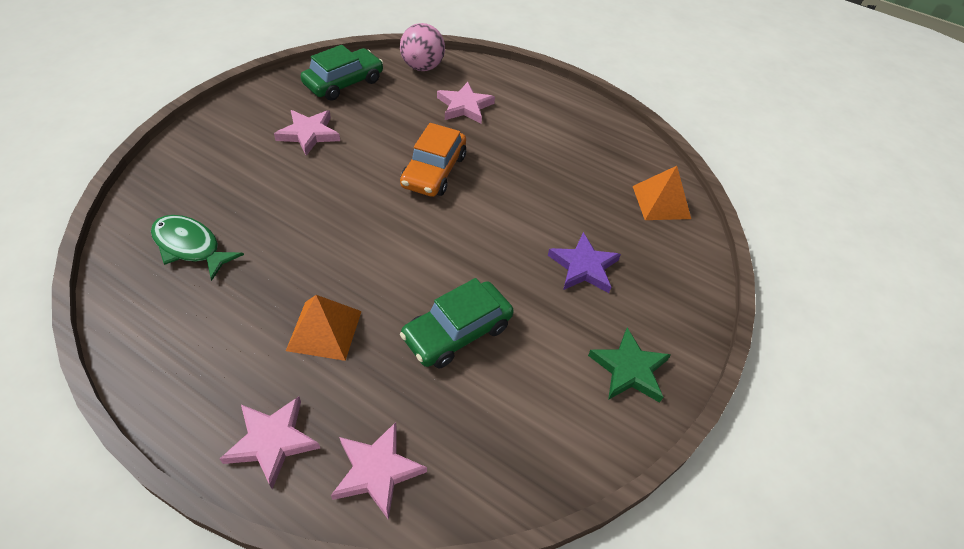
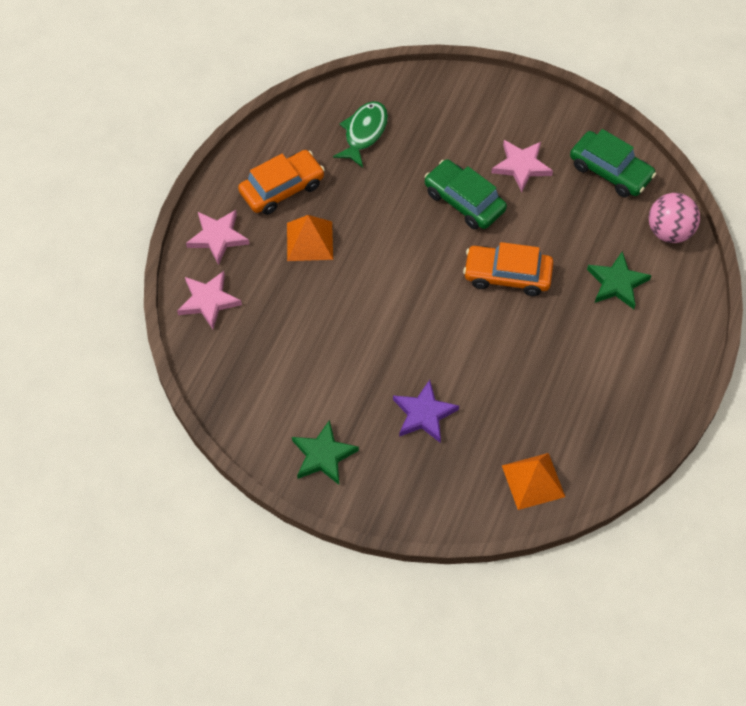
camera: 85 degrees right, 10 degrees up
green car [400,278,514,369] -> green car moved to [424,159,507,229]
pink star [437,82,495,123] -> green star [587,251,652,309]
none -> orange car [238,150,325,215]

